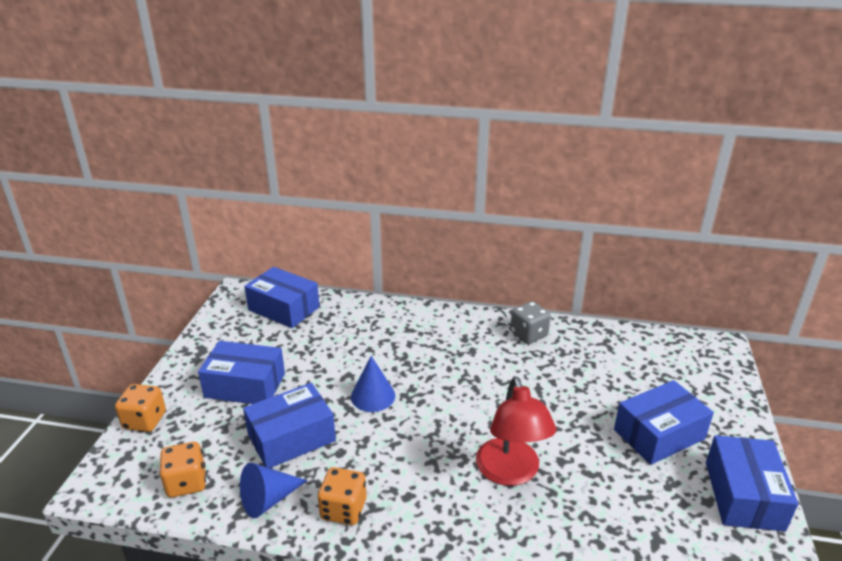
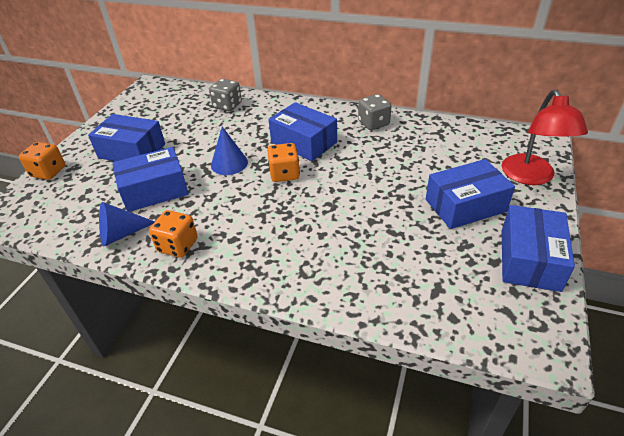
camera: 10 degrees right, 10 degrees up
orange dice [159,442,206,498] -> orange dice moved to [267,143,300,182]
blue box [244,267,320,328] -> blue box moved to [268,102,337,161]
red lamp [476,376,556,486] -> red lamp moved to [502,89,588,185]
none -> grey dice [209,79,242,111]

